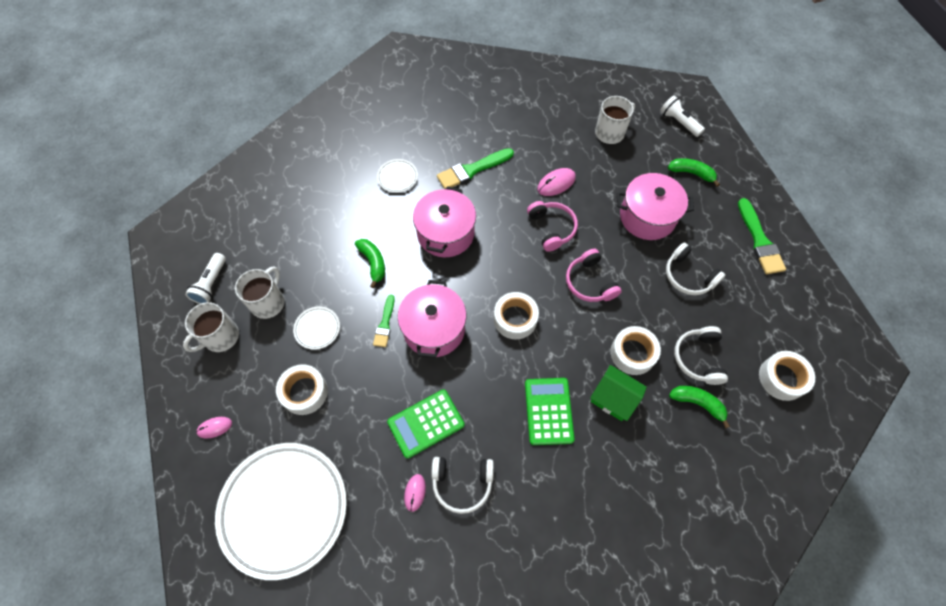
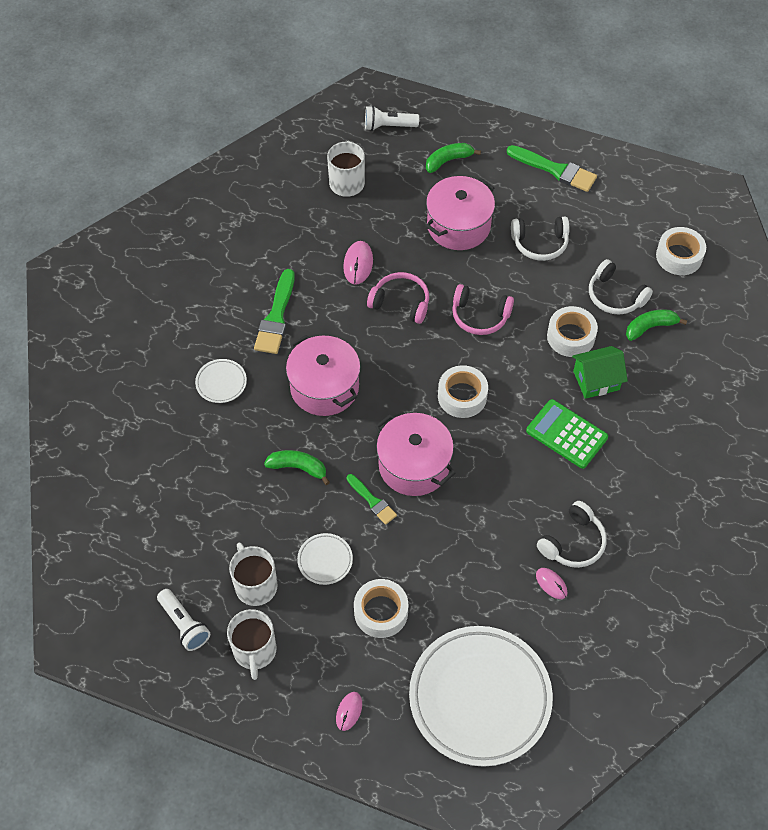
camera: 50 degrees left, 5 degrees down
green calculator [387,389,464,459] -> none

